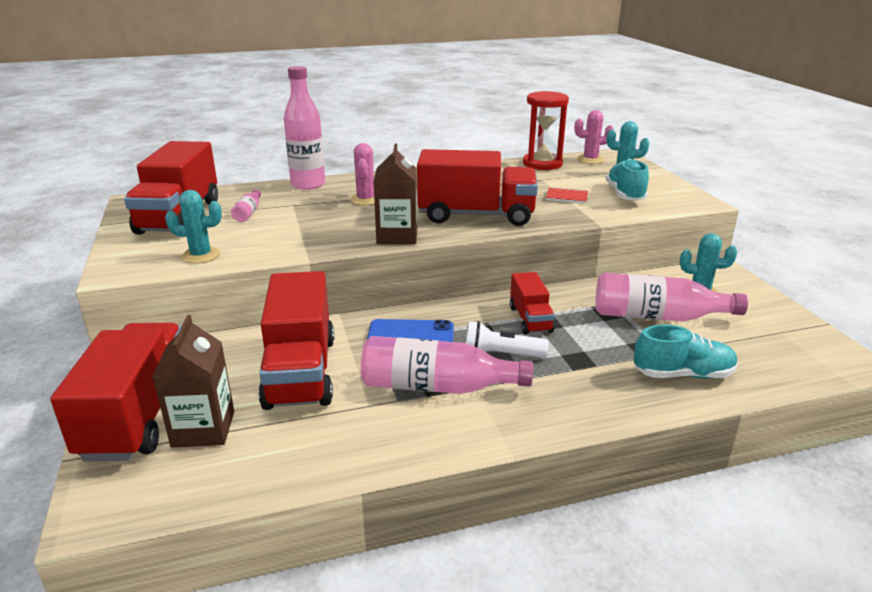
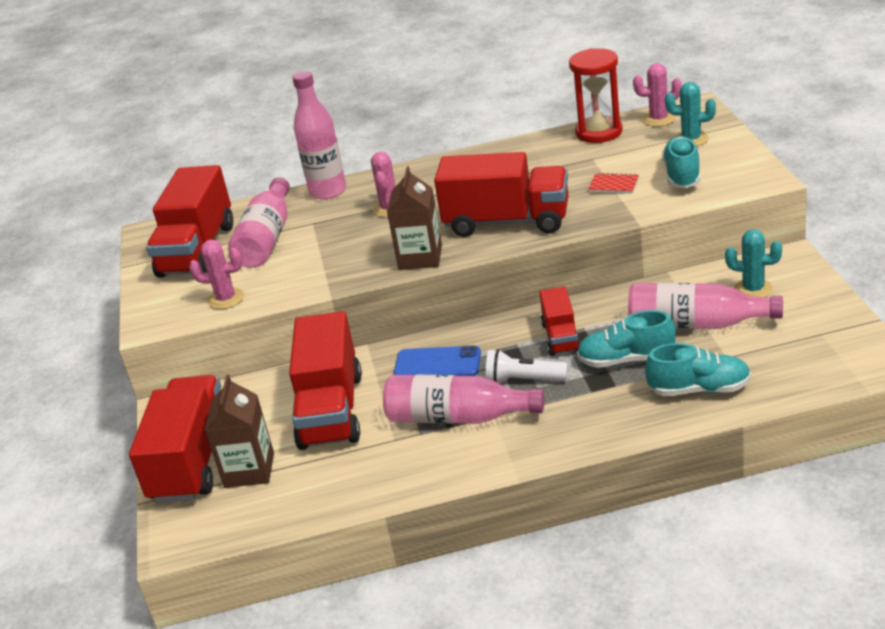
camera: 10 degrees right, 5 degrees up
turquoise cactus [165,190,222,264] -> pink cactus [189,240,244,309]
pink bottle [231,190,261,222] -> pink bottle [228,177,290,268], size x2.14
none -> turquoise shoe [577,310,676,368]

